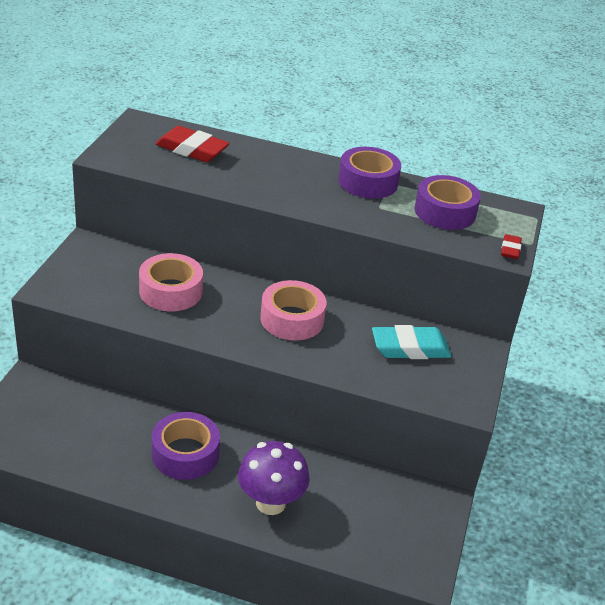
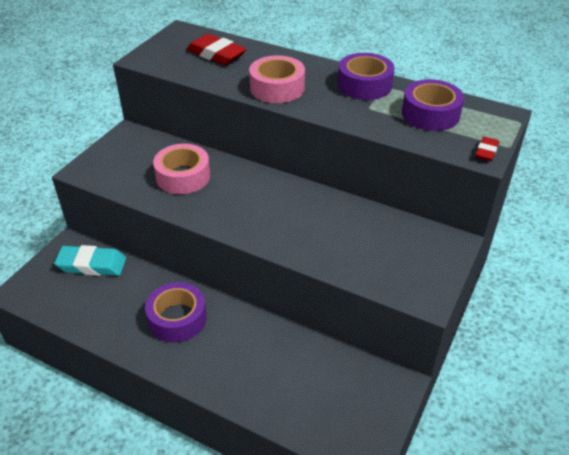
camera: 15 degrees right, 5 degrees up
purple mushroom [238,441,310,515] -> none
pink tape [261,280,327,341] -> pink tape moved to [249,55,305,103]
turquoise eraser [372,325,451,359] -> turquoise eraser moved to [54,245,126,276]

